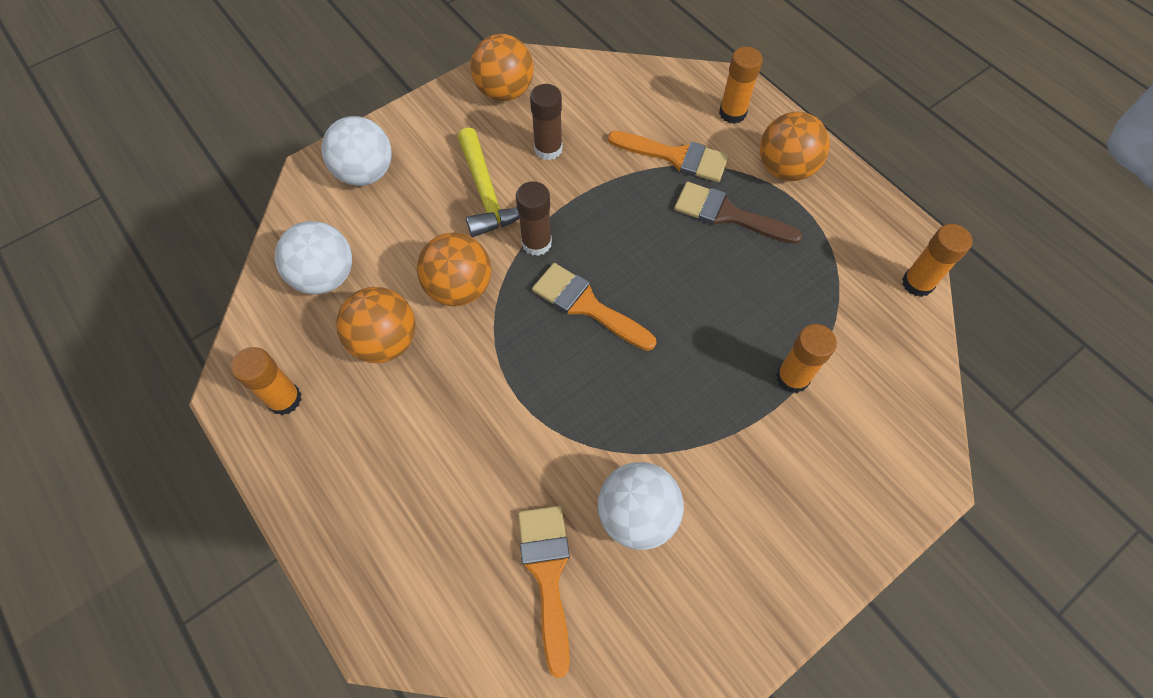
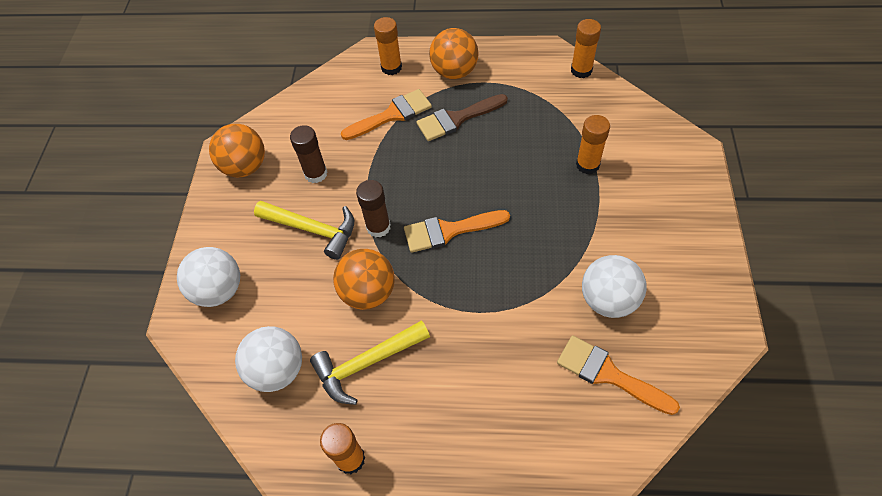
camera: 45 degrees left, 5 degrees down
orange ball [336,287,416,363] -> yellow hammer [310,320,430,405]

